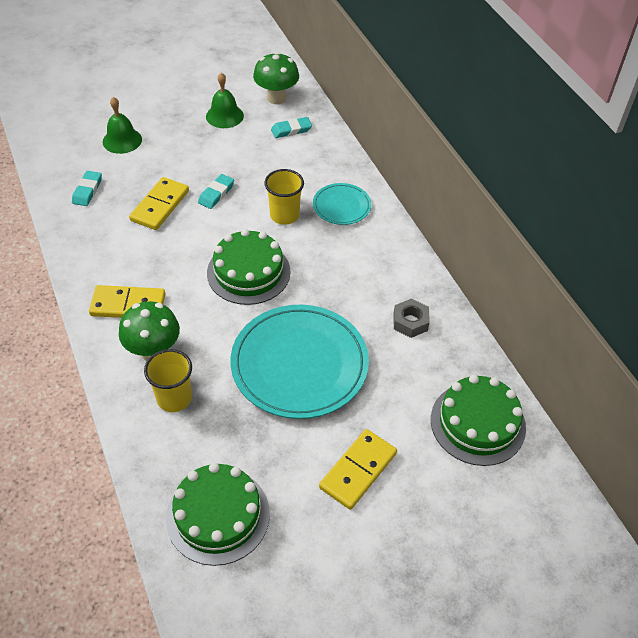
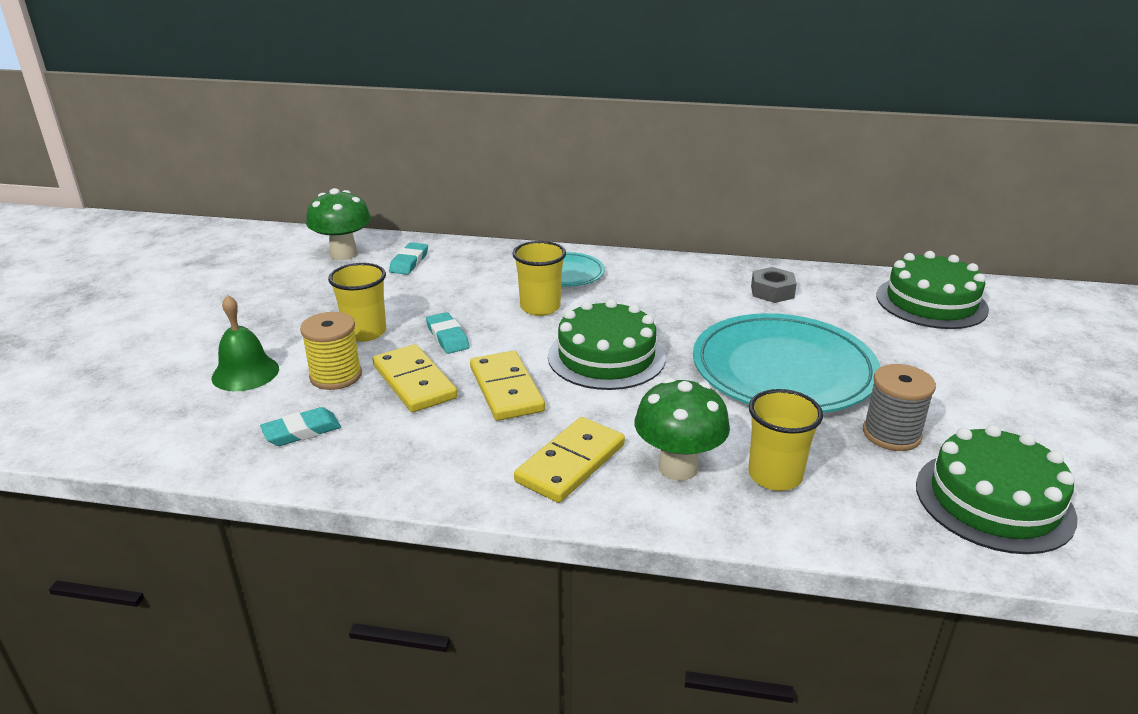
camera: 55 degrees left, 20 degrees down
turquoise eraser [72,171,102,206] -> turquoise eraser turned 75 degrees counterclockwise [260,407,341,446]
green bell [206,72,244,128] -> none
yellow domino [319,429,397,510] -> yellow domino moved to [470,351,545,421]
none -> yellow spool [300,312,362,390]
none -> yellow cup [328,263,386,342]
none -> grey spool [863,364,936,451]

